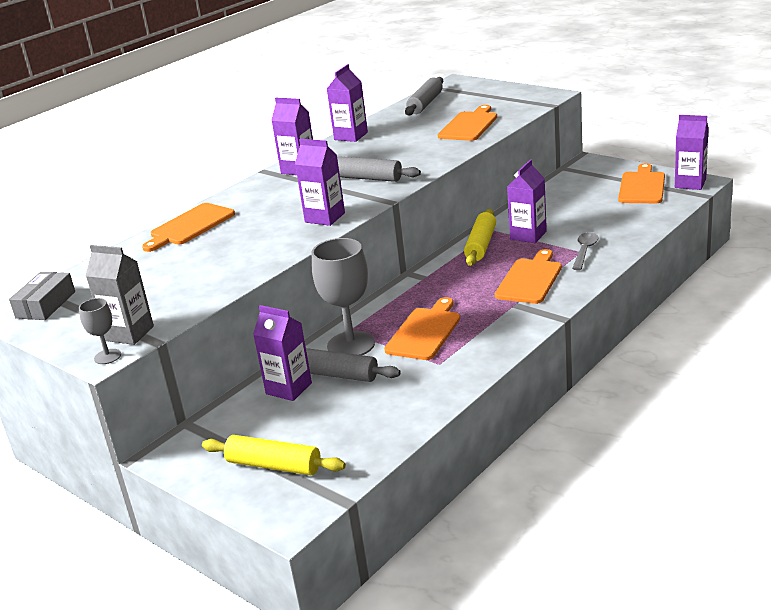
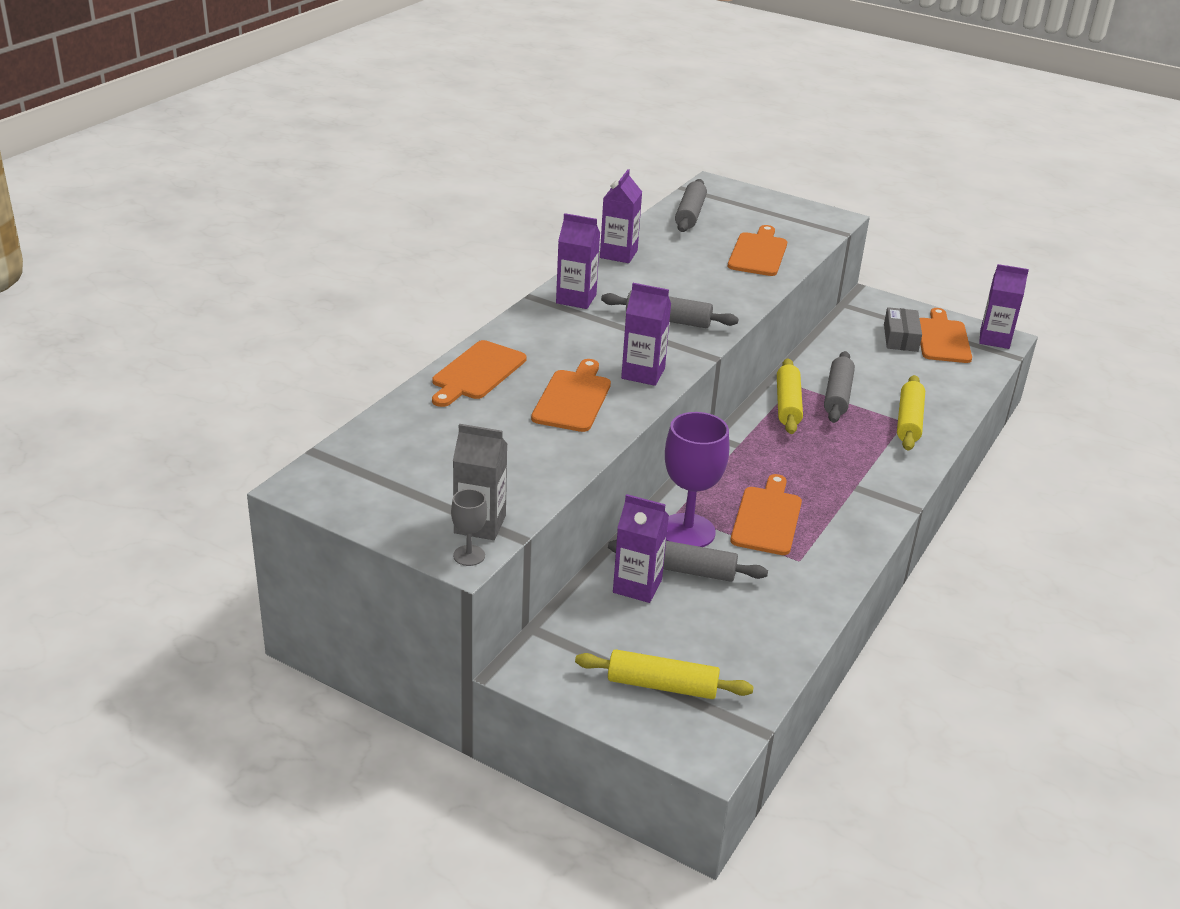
camera: 15 degrees left, 5 degrees up
grey box [9,272,75,320] -> grey box moved to [884,307,922,352]
grey goblet [311,238,375,355] -> purple goblet [665,412,729,547]
orange cutting board [495,249,562,304] -> orange cutting board moved to [531,359,611,432]
purple carton [507,160,547,243] -> grey rolling pin [824,351,855,423]
grey spoon [572,232,599,270] -> yellow rolling pin [897,375,925,450]

